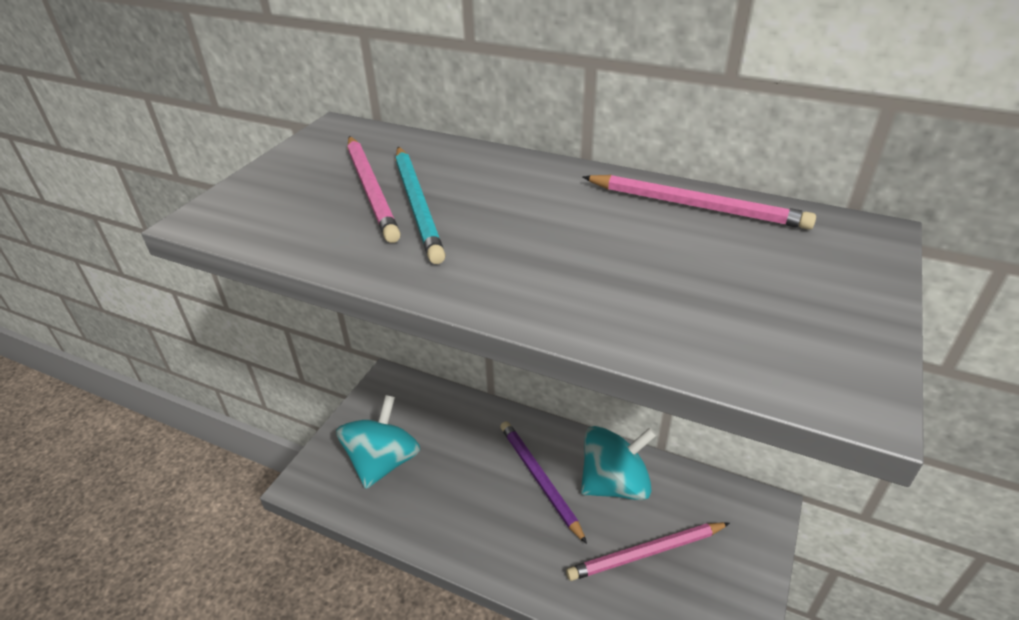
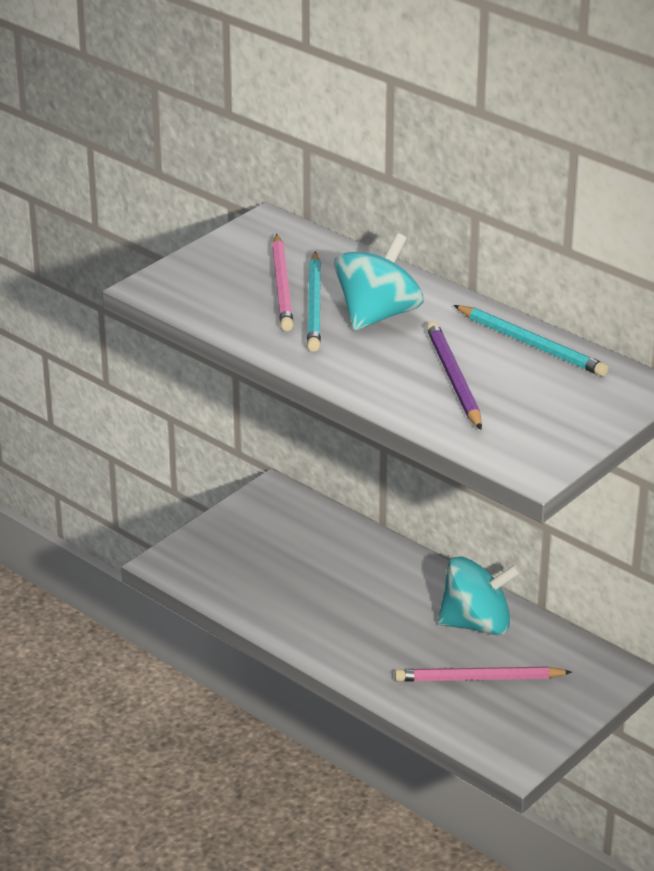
camera: 15 degrees right, 5 degrees down
turquoise spinning top [336,395,420,489] -> turquoise spinning top moved to [334,233,424,331]
purple pencil [500,421,587,544] -> purple pencil moved to [426,321,482,430]
pink pencil [583,175,816,230] -> turquoise pencil [454,305,609,376]

